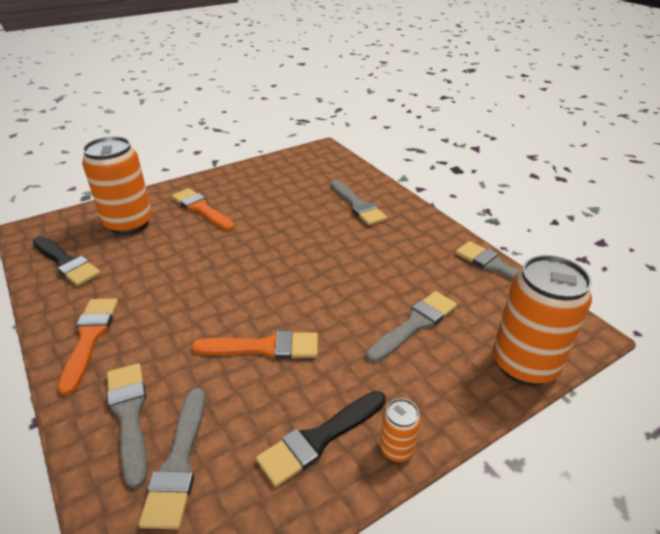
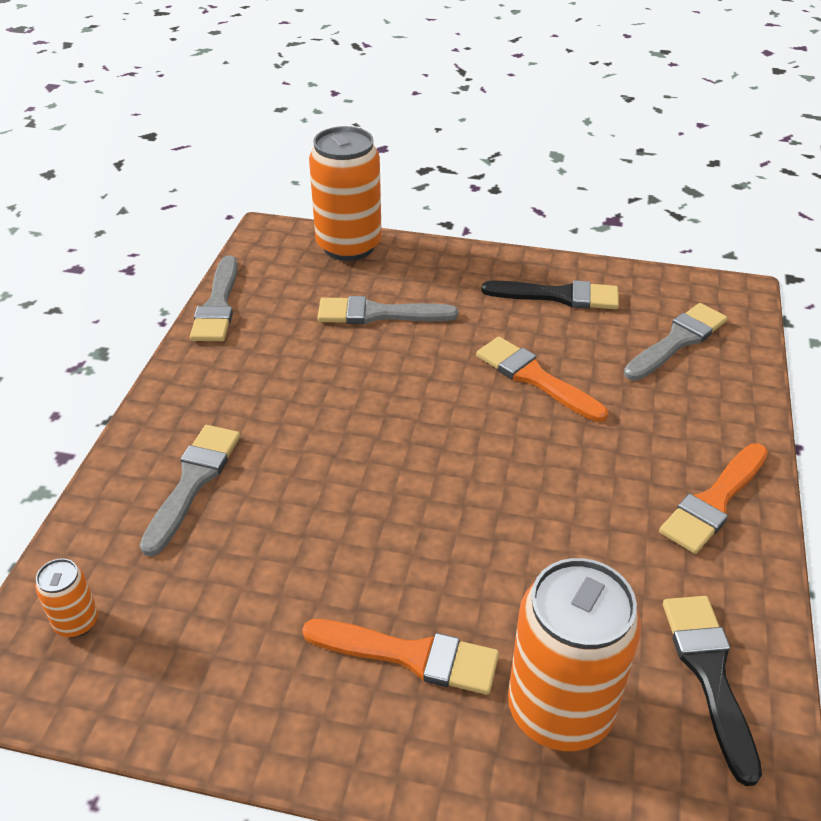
camera: 135 degrees left, 5 degrees up
grey brush [107,363,148,489] -> none
orange brush [172,188,235,231] -> orange brush turned 75 degrees counterclockwise [302,619,499,695]
orange can [380,398,421,462] -> orange can moved to [35,558,98,638]

